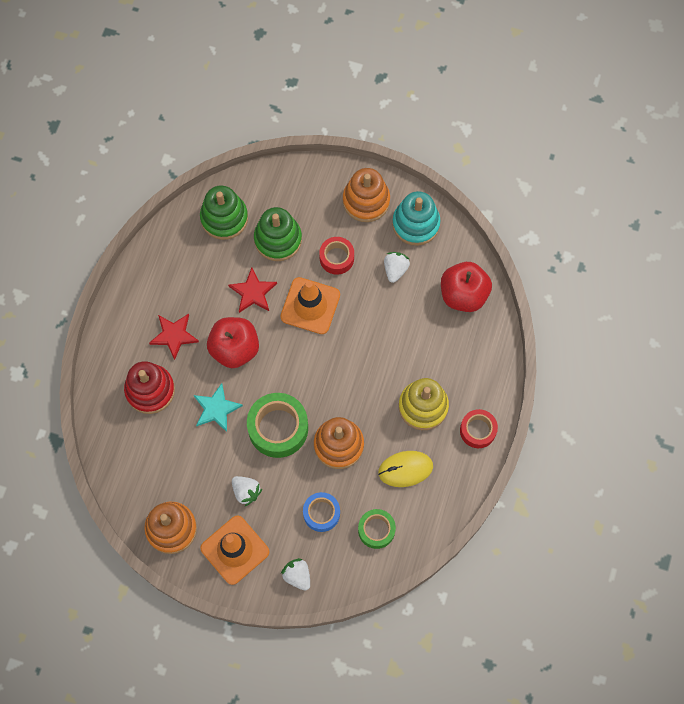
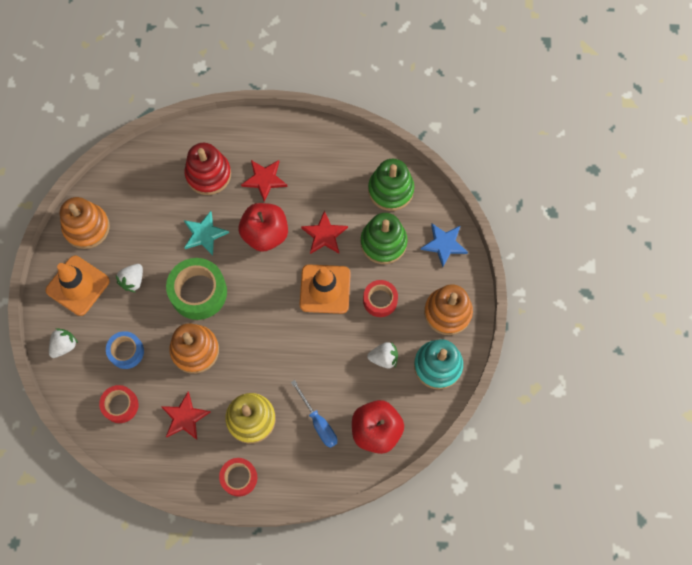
camera: 75 degrees right, 0 degrees up
green tape [358,509,396,549] -> red tape [99,385,139,423]
yellow mouse [378,451,433,487] -> red star [162,392,210,440]
none -> blue screwdriver [291,380,337,448]
none -> blue star [420,224,468,267]

